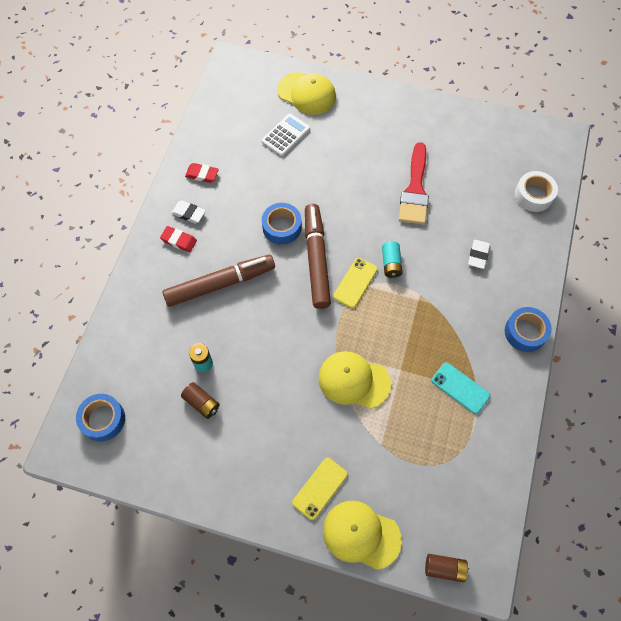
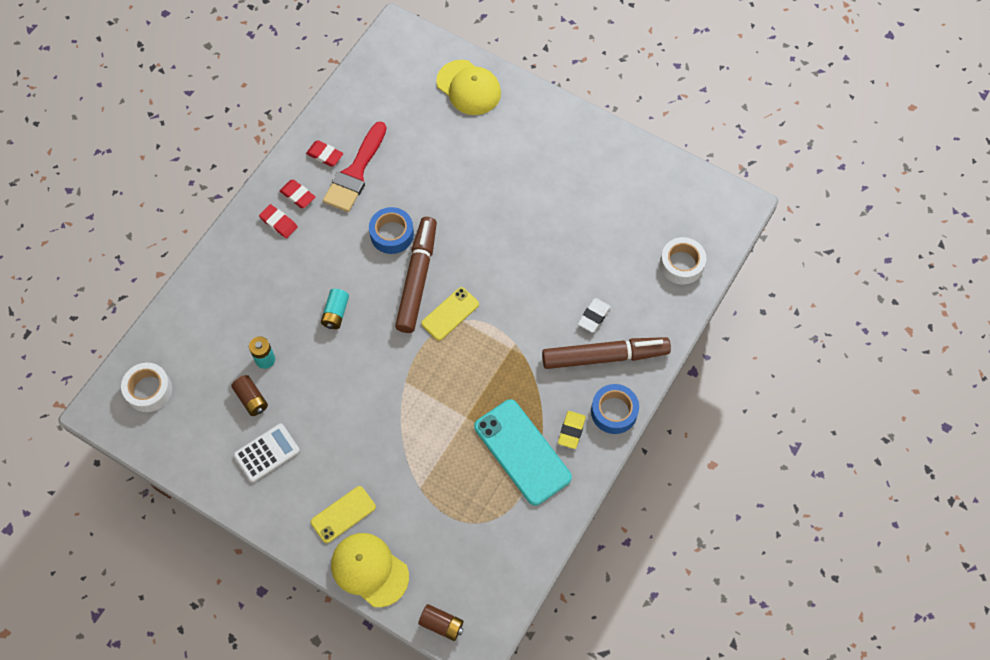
camera: 15 degrees right, 0 degrees up
blue tape [76,394,125,441] -> white tape [121,363,172,412]
brown marker [163,255,275,307] -> brown marker moved to [542,337,671,369]
white eraser [171,200,206,224] -> red eraser [280,180,315,208]
white calculator [262,114,310,157] -> white calculator moved to [234,423,300,482]
yellow cap [318,351,391,409] -> none
turquoise battery [382,241,403,278] -> turquoise battery moved to [321,289,349,329]
red brush [399,142,429,225] -> red brush moved to [323,121,387,212]
turquoise phone [431,362,490,414] -> turquoise phone [474,399,572,506], size x1.74
none -> yellow eraser [558,411,586,449]

